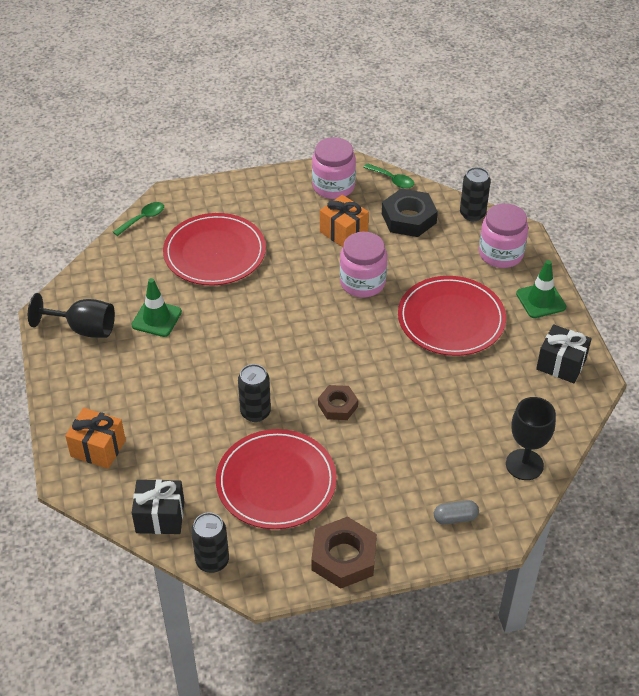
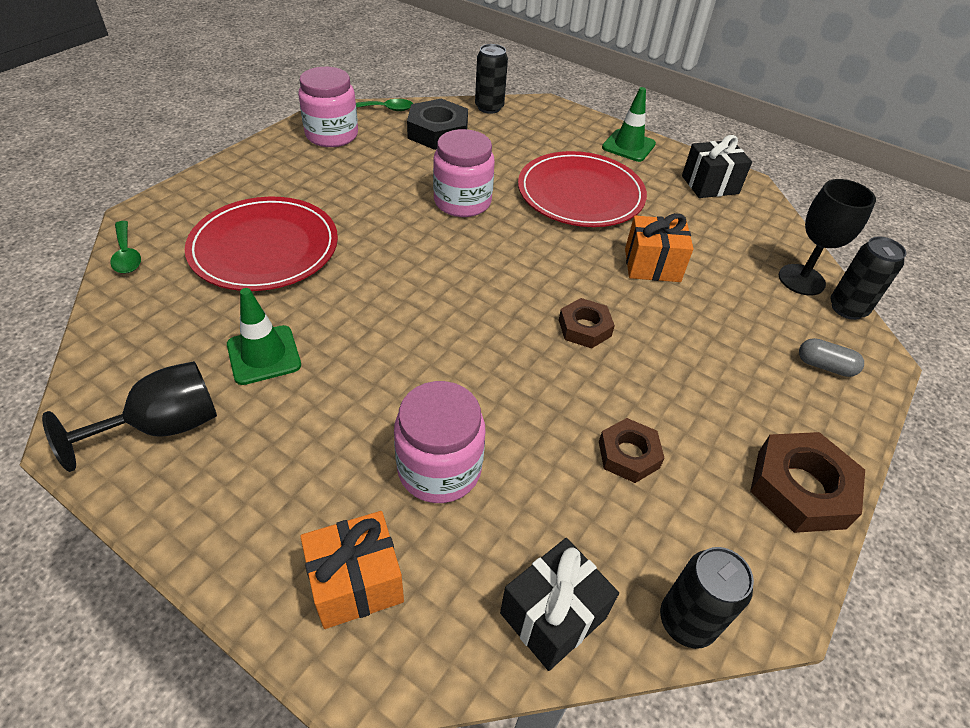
camera: 45 degrees left, 0 degrees up
green spoon [113,202,164,236] -> green spoon turned 150 degrees clockwise [110,221,141,274]
red plate [216,429,337,529] -> brown nut [599,418,665,483]
black can [238,364,271,422] -> black can moved to [830,236,906,320]
orange gift [320,195,369,247] -> orange gift moved to [625,213,694,282]
grey capsule [434,500,479,525] -> grey capsule turned 75 degrees clockwise [799,338,864,377]
pink jar [479,203,528,268] -> pink jar moved to [394,381,485,503]

